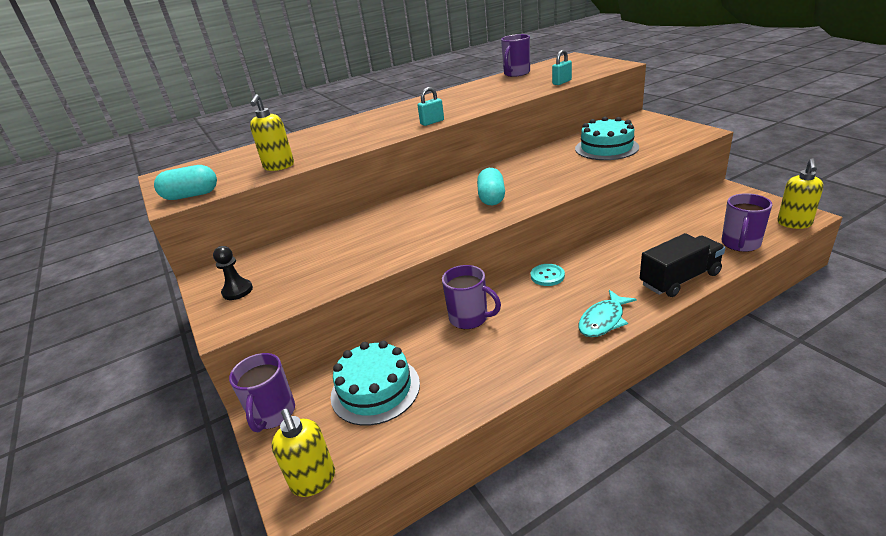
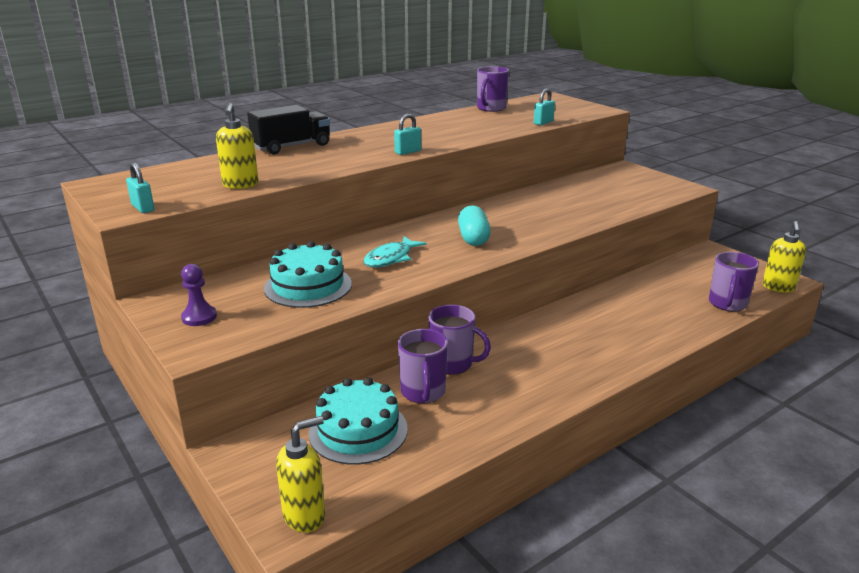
camera: 10 degrees left, 5 degrees down
turquoise capsule [154,165,217,200] -> turquoise padlock [126,162,154,213]
black pawn [213,246,253,300] -> purple pawn [181,264,217,326]
purple mug [229,353,295,432] -> purple mug moved to [398,329,448,403]
yellow soap dispenser [271,409,335,497] -> yellow soap dispenser turned 90 degrees counterclockwise [276,416,325,533]
turquoise button [531,264,565,286] -> none
turquoise cake [575,117,639,160] -> turquoise cake moved to [264,241,352,308]
turquoise fish [578,290,637,337] -> turquoise fish moved to [363,236,426,268]
black truck [640,233,725,297] -> black truck moved to [247,105,330,155]

